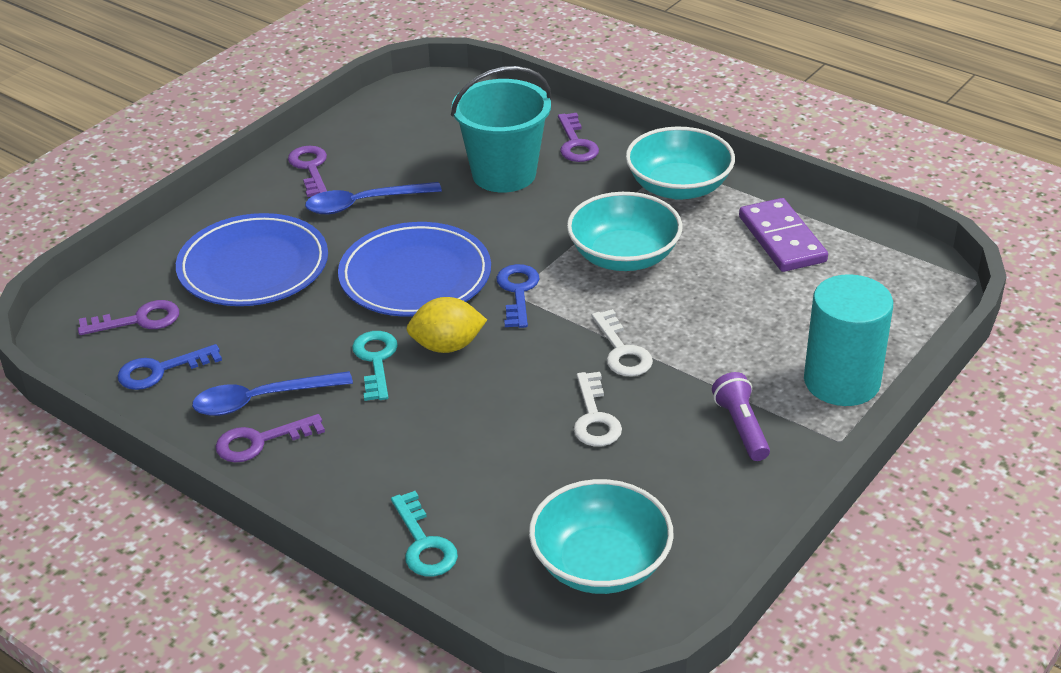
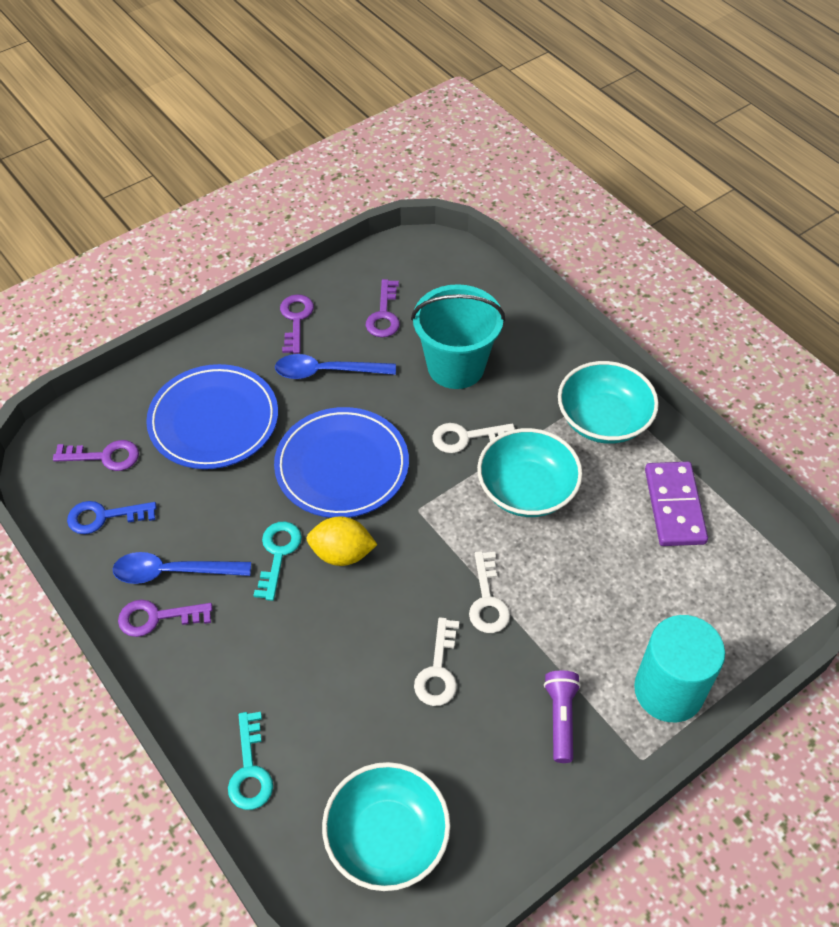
camera: 15 degrees right, 15 degrees up
blue key [496,264,539,328] -> none
purple key [558,113,599,162] -> purple key moved to [366,279,400,337]
none -> white key [432,423,515,453]

